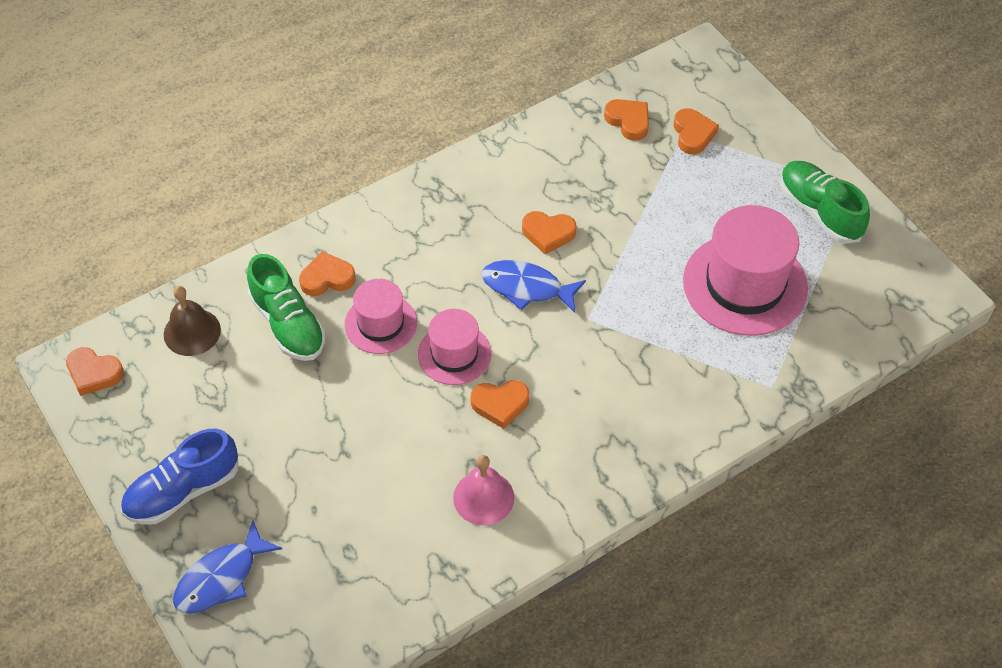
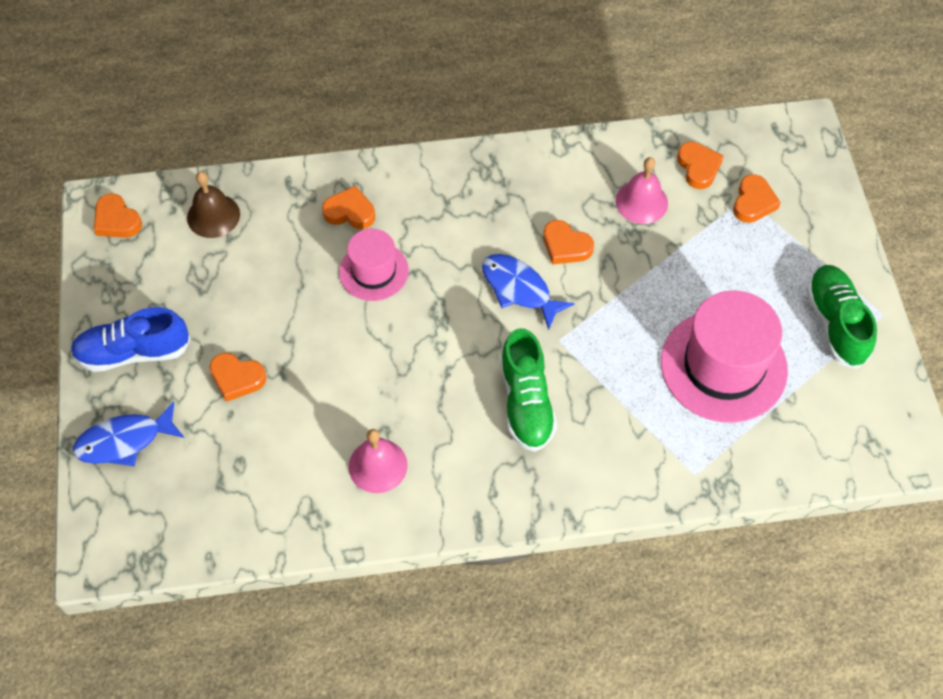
camera: 25 degrees right, 5 degrees up
green shoe [247,254,326,361] -> green shoe moved to [500,328,557,452]
pink hat [418,309,491,385] -> none
orange heart [471,380,529,429] -> orange heart moved to [210,353,266,402]
none -> pink bell [616,157,668,224]

